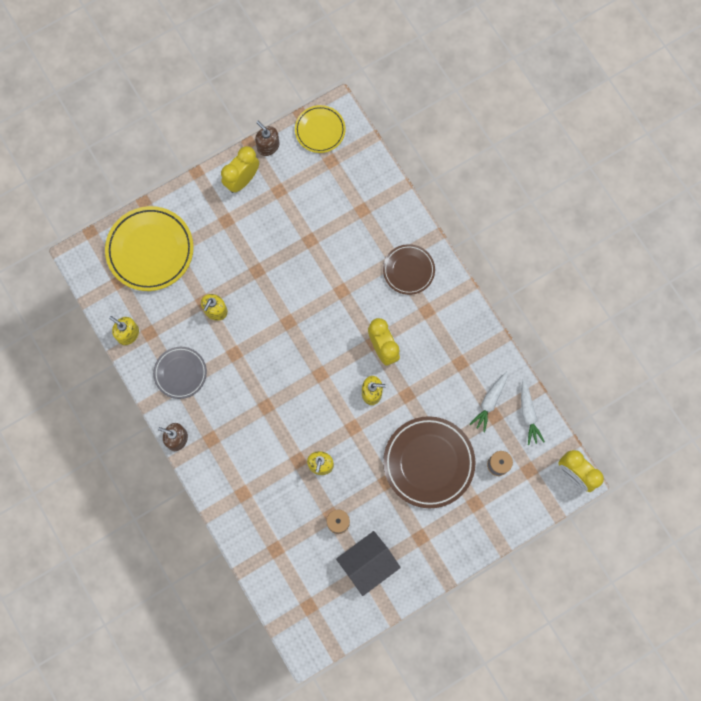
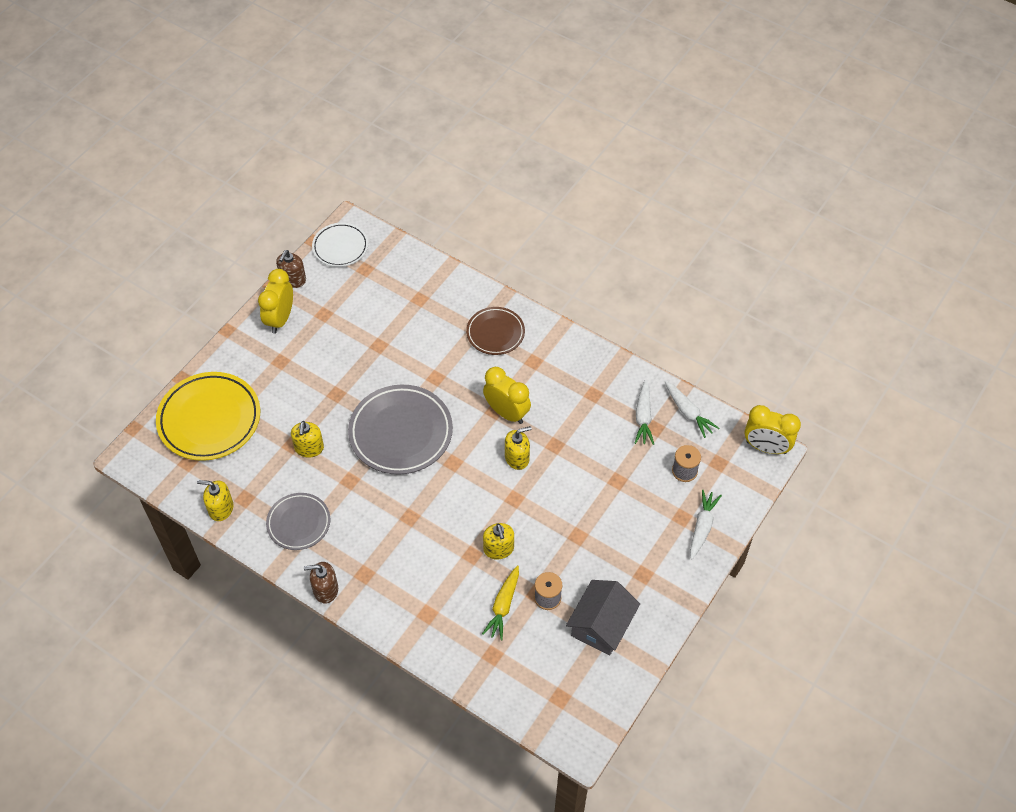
camera: 25 degrees left, 20 degrees down
brown soap dispenser [255,121,279,156] -> brown soap dispenser turned 90 degrees counterclockwise [276,250,306,288]
yellow plate [295,105,345,153] -> white plate [312,223,368,267]
brown plate [383,416,476,508] -> none
none -> grey plate [348,385,453,474]
none -> yellow carrot [482,565,519,640]
none -> white carrot [690,489,722,559]

